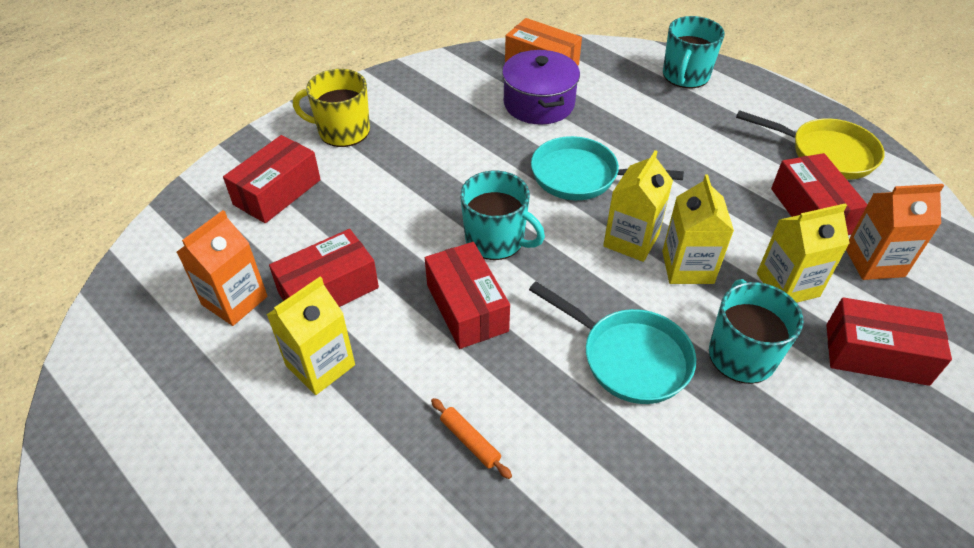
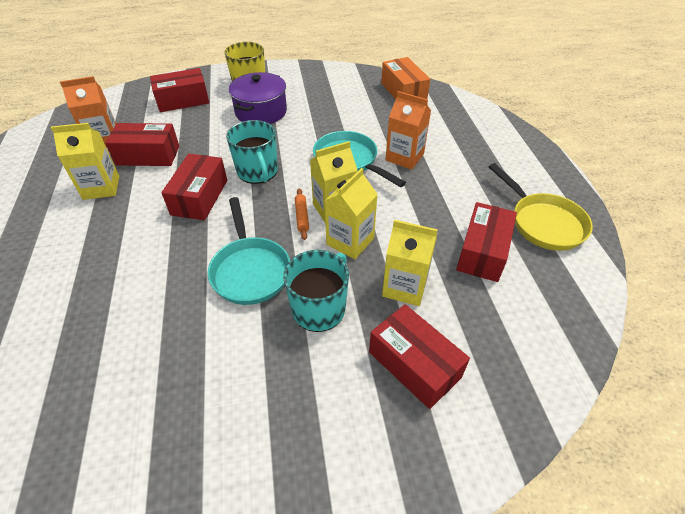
camera: 35 degrees right, 0 degrees up
orange rolling pin [431,398,512,479] -> orange rolling pin moved to [295,188,309,240]
purple pot [502,50,580,124] -> purple pot moved to [229,72,287,124]
turquoise mug [663,16,725,88] -> none
orange carton [846,184,944,280] -> orange carton moved to [385,91,431,170]

